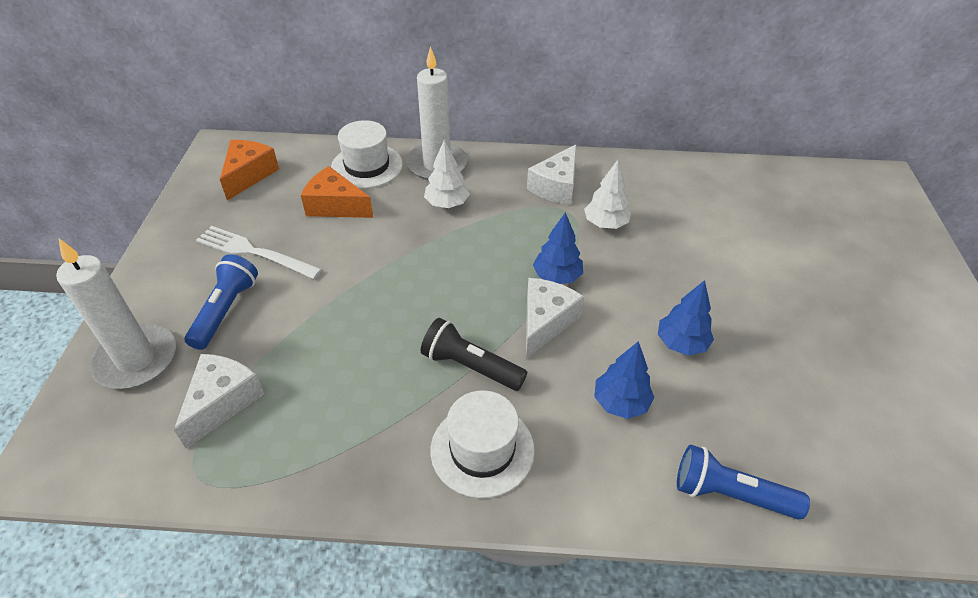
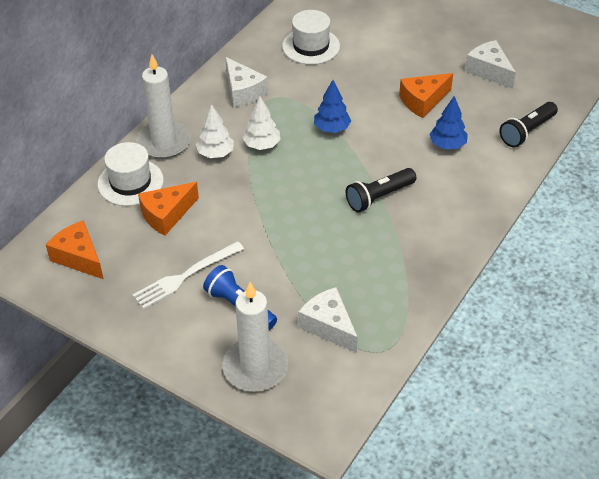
camera: 60 degrees left, 0 degrees up
white hat [430,390,535,498] -> white hat moved to [282,10,340,65]
white cheese [526,278,584,359] -> white cheese moved to [465,40,516,89]
white tree [584,160,631,229] -> white tree moved to [243,97,281,150]
blue tree [658,280,714,356] -> orange cheese [399,73,453,118]
blue flashlight [677,444,810,520] -> black flashlight [499,102,558,147]

